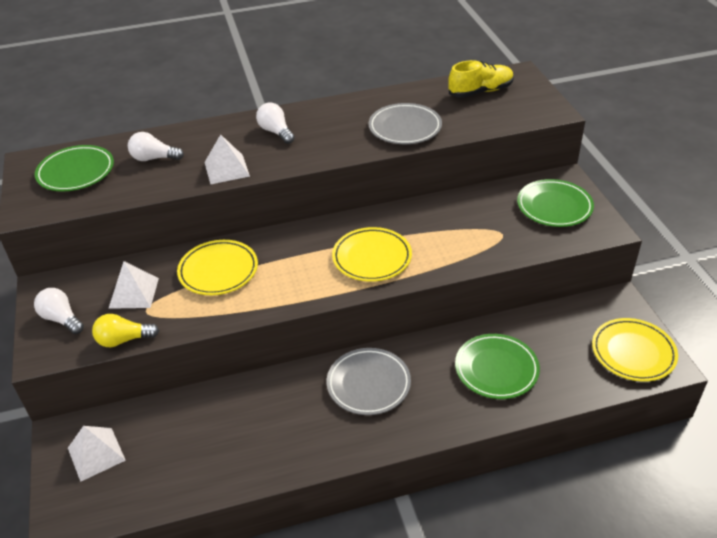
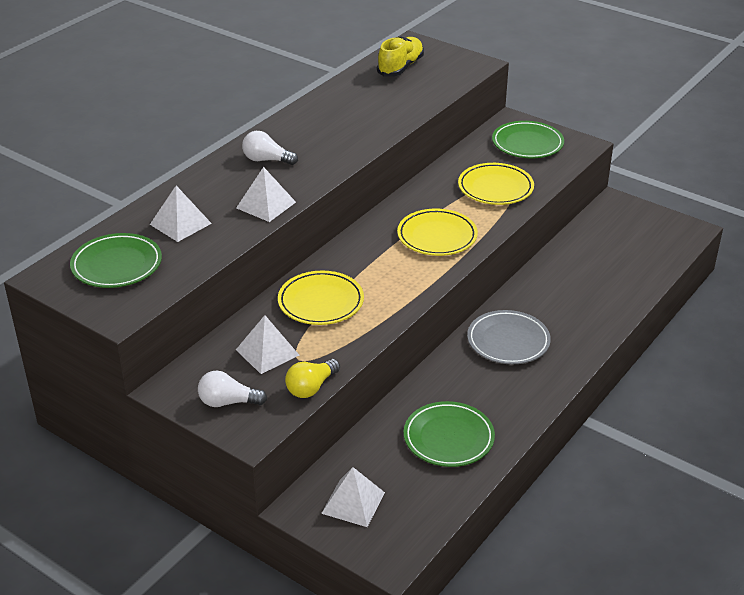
camera: 40 degrees left, 5 degrees down
white light bulb [128,132,184,161] -> white pyramid [150,186,212,242]
grey plate [369,103,442,144] -> none
green plate [455,334,540,399] -> green plate moved to [404,401,495,467]
yellow plate [592,318,678,382] -> yellow plate moved to [458,163,534,205]

